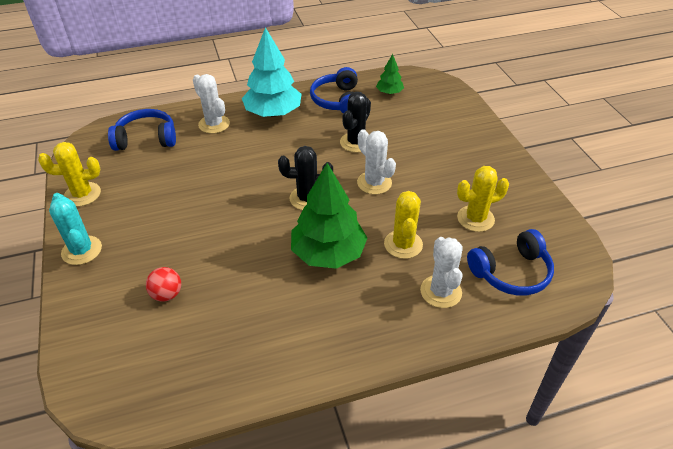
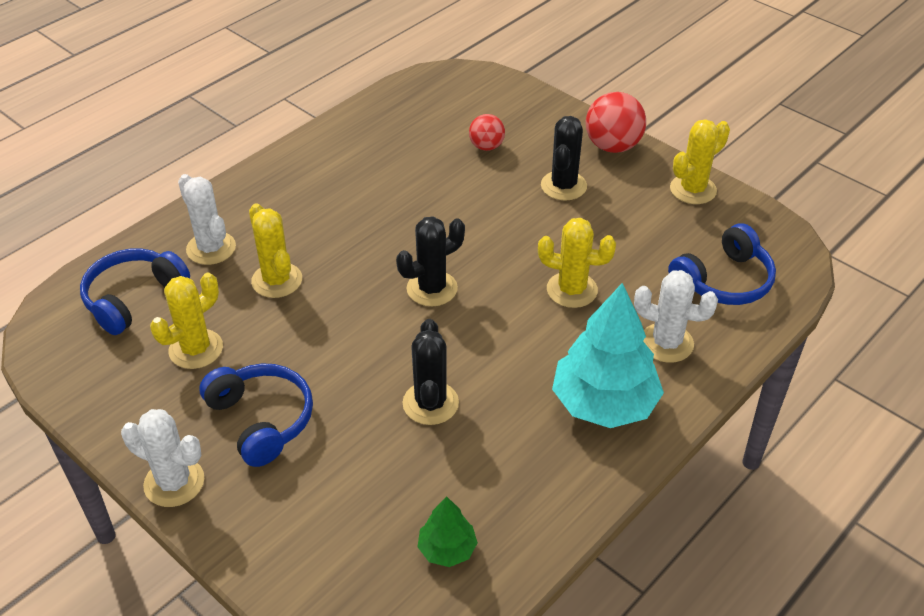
camera: 150 degrees right, 0 degrees up
turquoise cactus [49,193,102,265] -> red ball [586,92,646,153]
green tree [291,163,367,269] -> none
blue headphones [310,67,358,114] -> blue headphones moved to [199,363,313,467]
white cactus [357,129,396,194] -> white cactus moved to [121,409,204,507]
none -> yellow cactus [538,218,616,308]
none -> black cactus [541,116,587,201]

